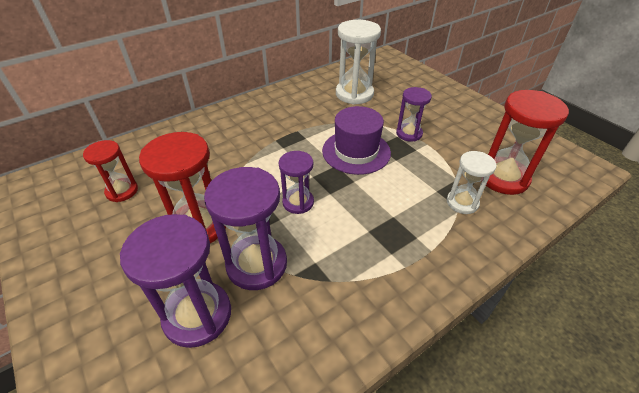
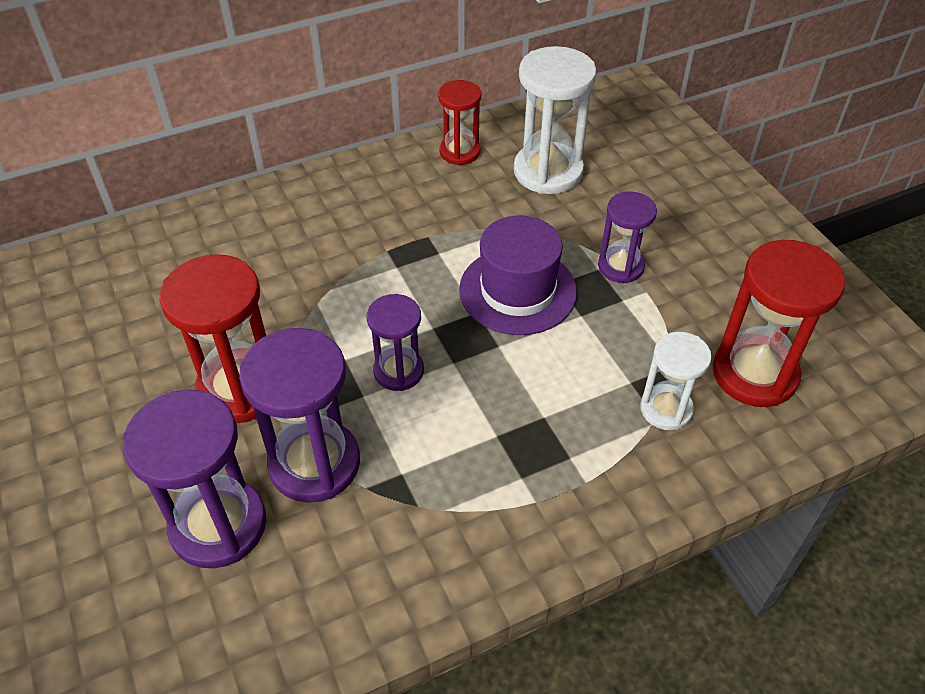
camera: 10 degrees right, 5 degrees up
red hourglass [83,140,138,202] -> red hourglass moved to [438,80,481,165]

